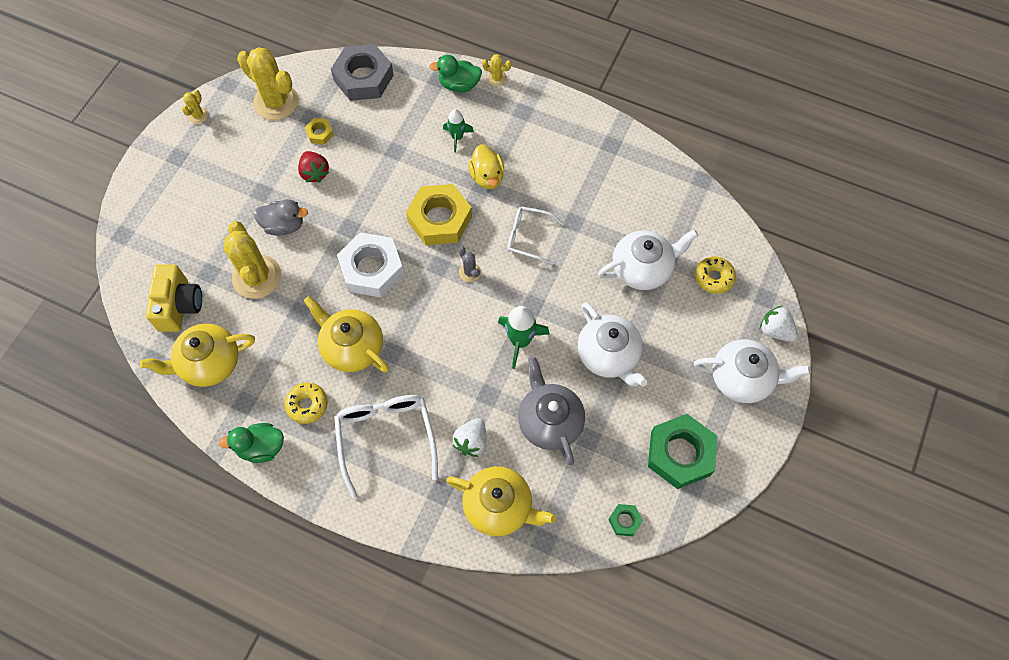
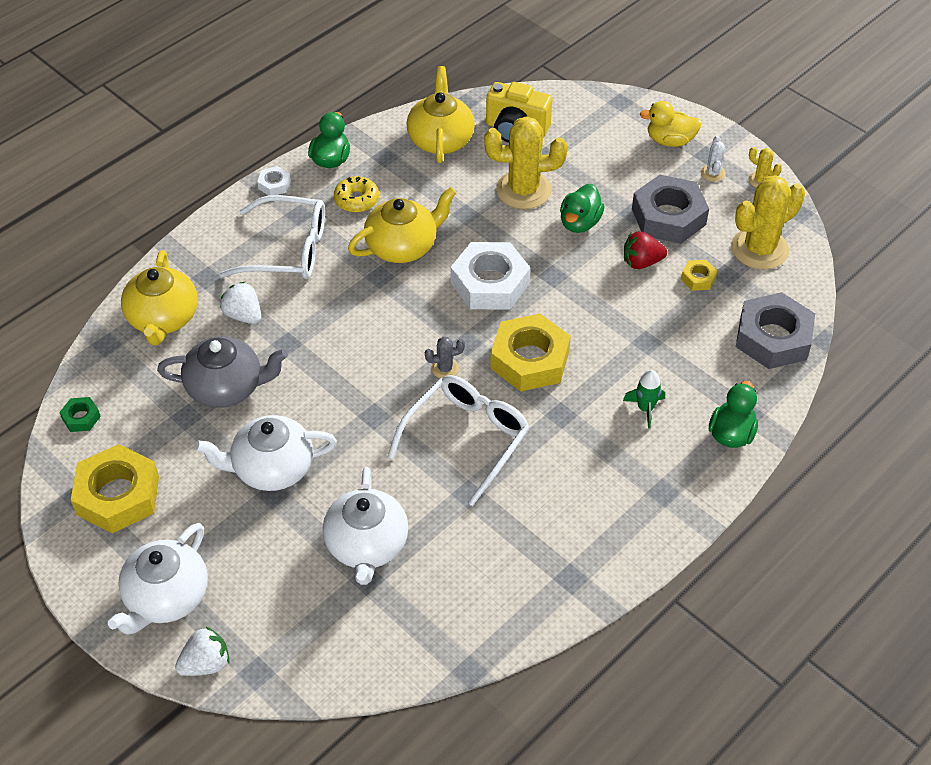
camera: 110 degrees right, 15 degrees down
grey duck [254,199,308,236] -> green duck [560,184,605,233]
yellow teapot [446,466,556,536] -> yellow teapot turned 45 degrees counterclockwise [121,250,198,345]
yellow duck [468,144,504,189] -> yellow duck moved to [640,101,702,147]
yellow cactus [482,54,511,86] -> none
green rocket [498,306,550,369] -> none
white glasses [507,206,564,264] -> white glasses [388,375,530,506], size x1.60
green nut [648,414,717,489] -> yellow nut [71,444,159,533]
yellow donut [695,256,736,294] -> none
none -> white nut [257,166,291,195]
none -> grey nut [632,175,709,244]
none -> white cactus [701,136,726,182]

